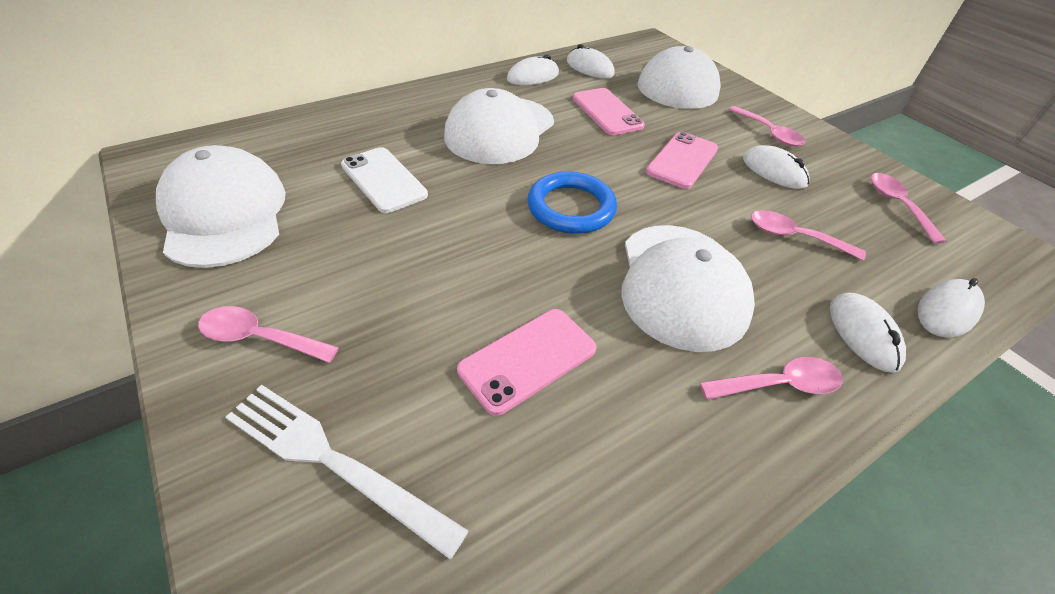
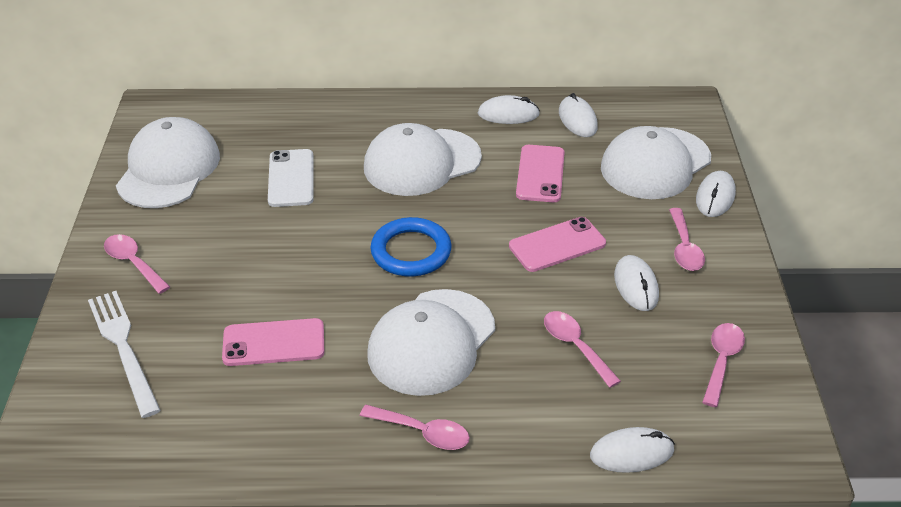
camera: 35 degrees right, 5 degrees down
white mouse [830,293,906,373] -> white mouse moved to [696,171,736,217]

